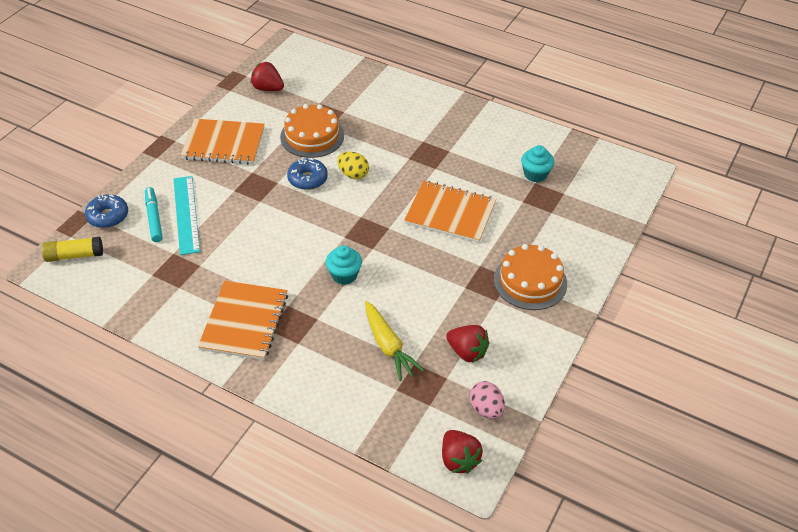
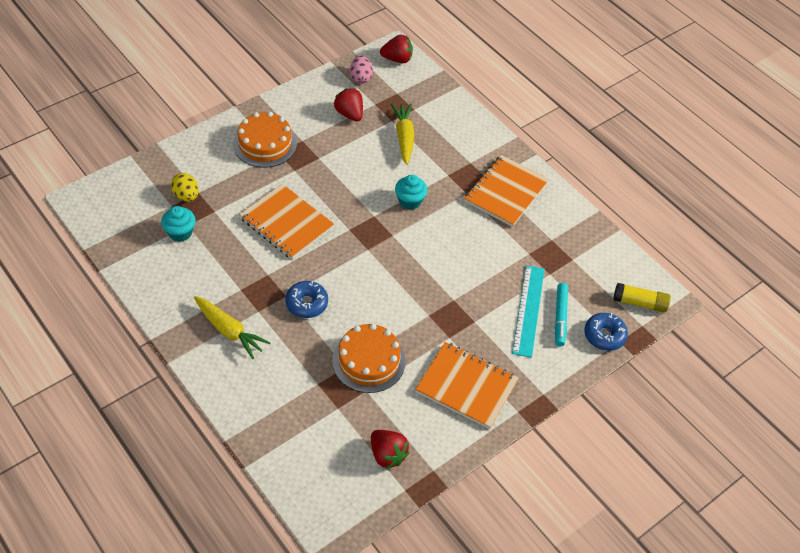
camera: 160 degrees left, 5 degrees up
blue donut [287,158,328,190] -> blue donut moved to [285,281,328,318]
yellow egg [337,152,369,179] -> yellow egg moved to [171,173,199,202]
red strawberry [442,430,483,474] -> red strawberry turned 90 degrees clockwise [380,35,413,63]
none -> yellow carrot [194,296,270,359]

